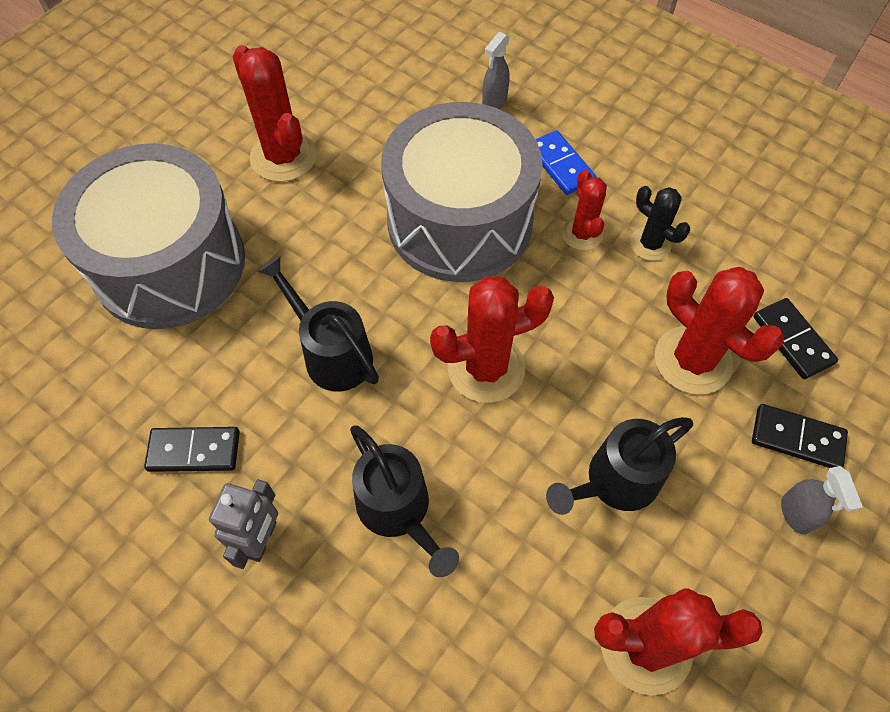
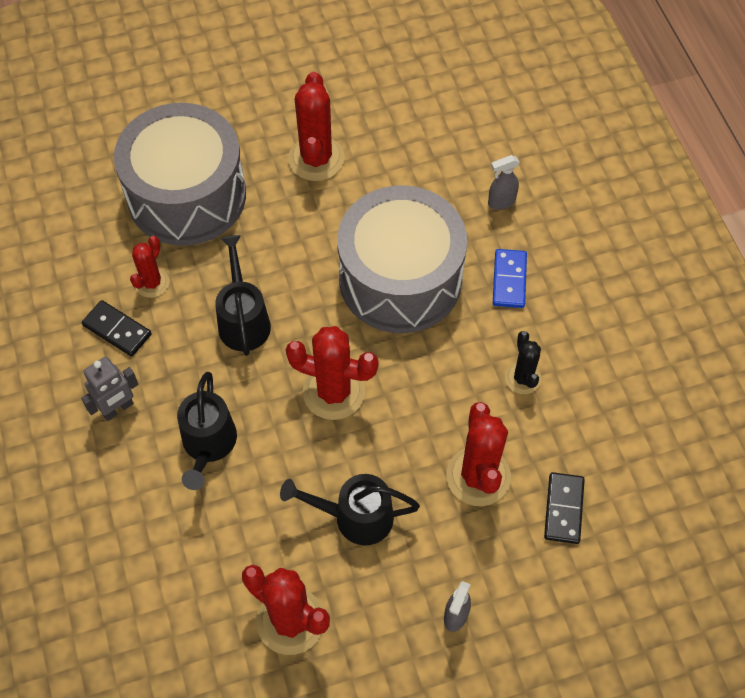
camera: 35 degrees right, 0 degrees up
red cactus [562,170,607,250] -> red cactus moved to [130,236,169,298]
black domino [752,404,848,468] -> none

